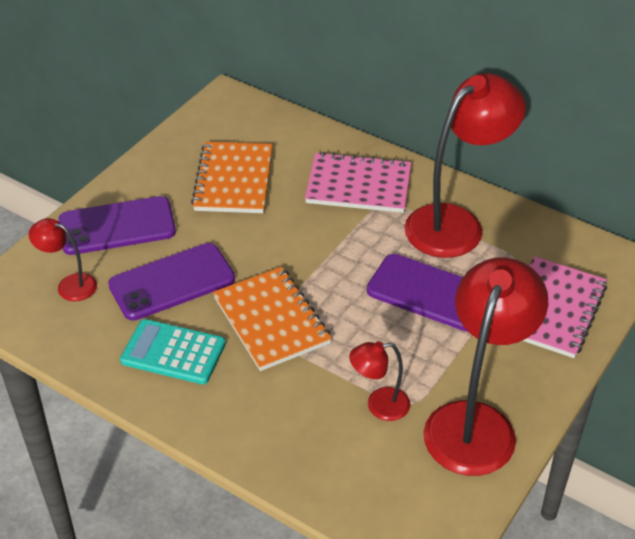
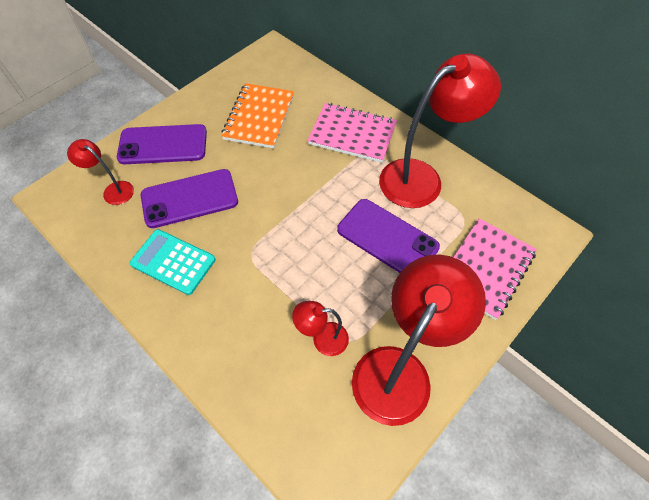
camera: 10 degrees right, 15 degrees up
orange notebook [213,267,332,371] -> none

